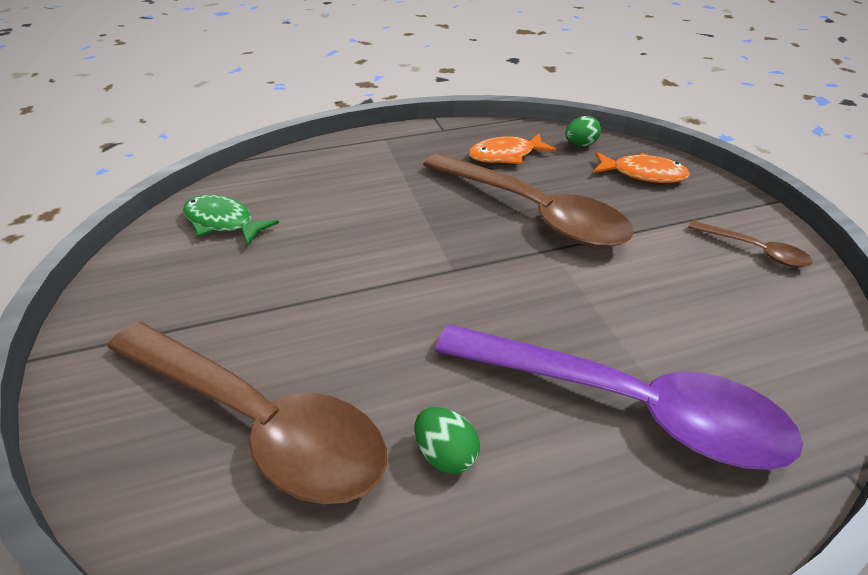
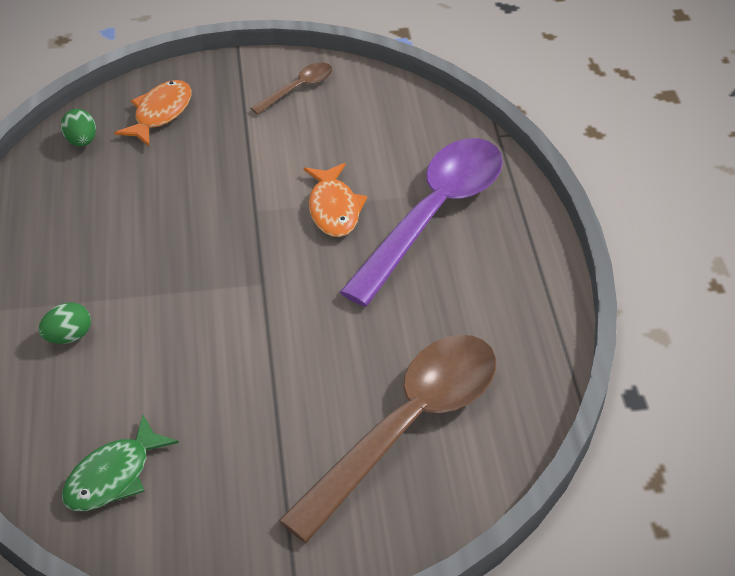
camera: 80 degrees left, 5 degrees up
green egg [415,407,480,474] -> green egg moved to [38,303,91,344]
brown spoon [423,153,634,247] -> none
orange fish [468,134,557,164] -> orange fish moved to [304,163,367,237]

